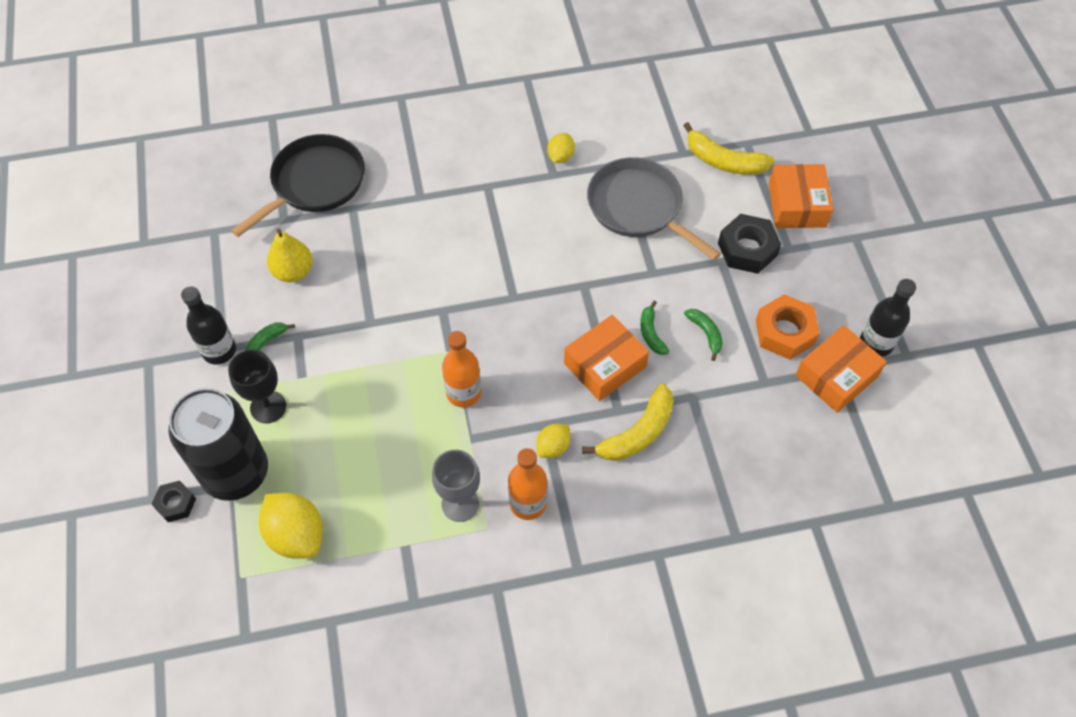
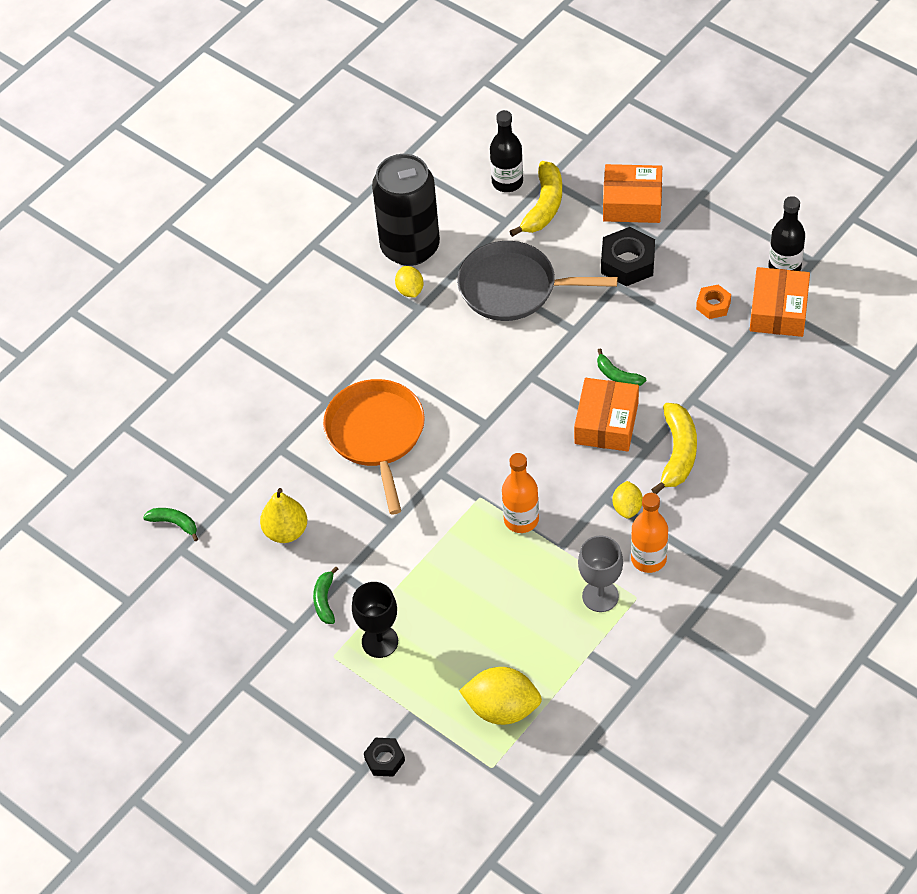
camera: 35 degrees left, 5 degrees down
black can [169,388,268,501] -> black can moved to [372,154,440,266]
black bottle [181,286,236,365] -> black bottle moved to [490,110,523,192]
black pan [231,134,365,237] -> none
yellow banana [683,122,774,175] -> yellow banana turned 60 degrees counterclockwise [509,161,562,237]
green banana [684,309,723,361] -> green banana moved to [143,508,198,541]
orange nut [756,294,820,360] -> orange nut [696,284,731,319], size x0.59
orange box [769,164,833,228] -> orange box turned 45 degrees counterclockwise [603,164,662,223]
none -> orange pan [323,379,425,514]

